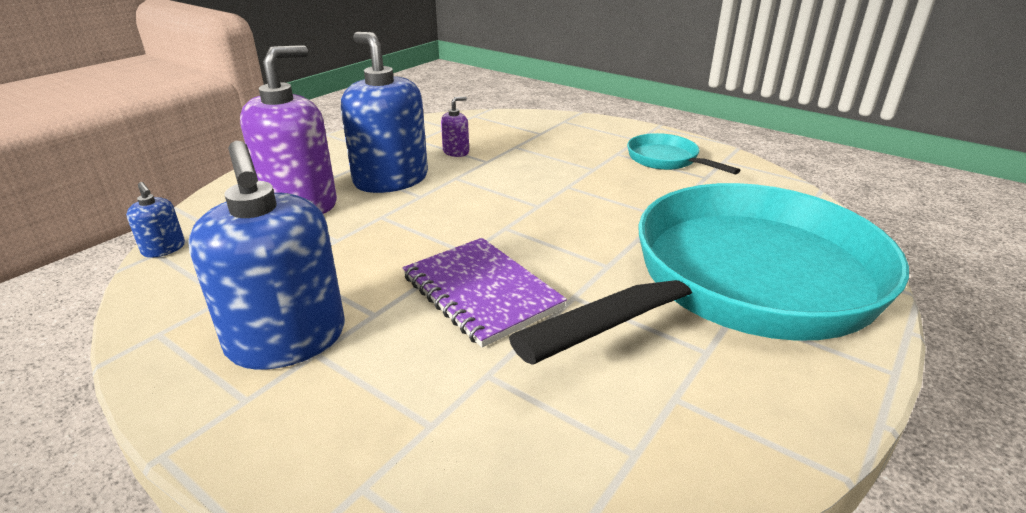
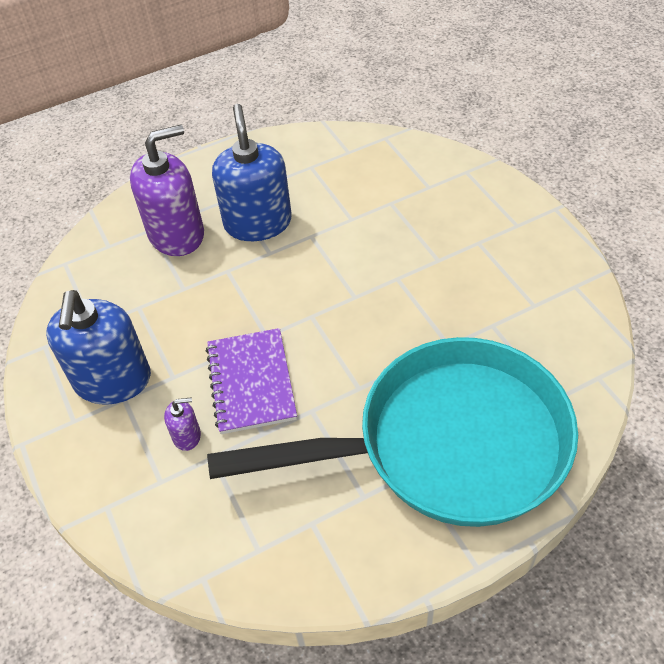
camera: 30 degrees right, 20 degrees up
blue soap dispenser [126,182,185,258] -> none
purple soap dispenser [441,97,469,157] -> purple soap dispenser moved to [164,397,201,451]
turquoise pan [627,133,740,174] -> none

